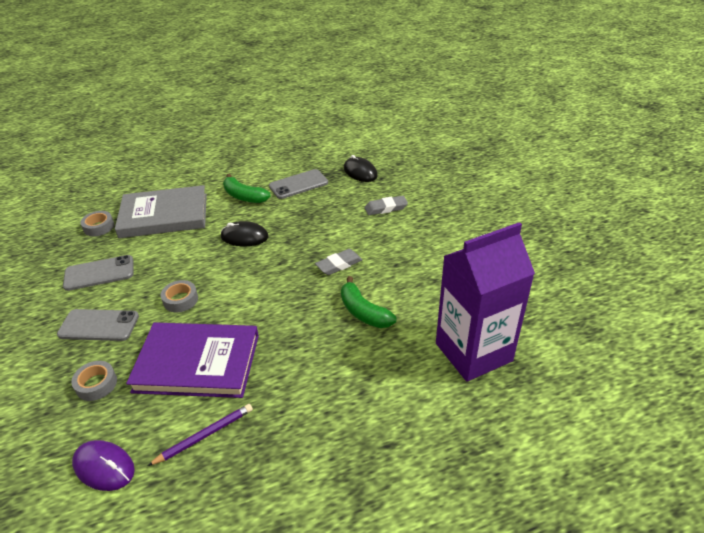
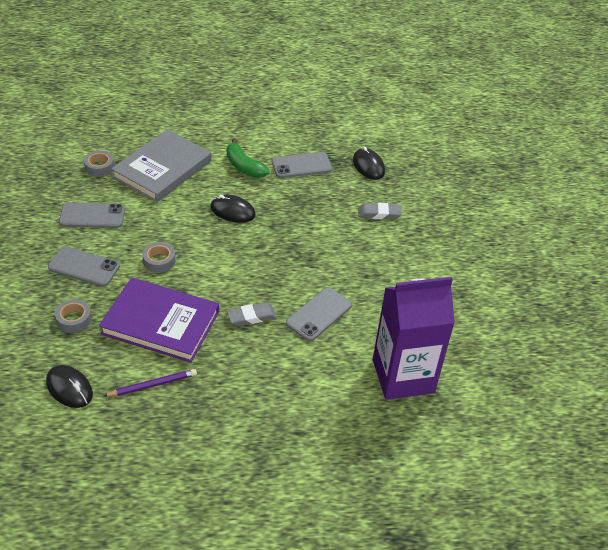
camera: 10 degrees right, 5 degrees up
purple mouse [72,440,135,491] -> black mouse [46,365,93,408]
grey book [115,185,207,238] -> grey book turned 60 degrees counterclockwise [111,129,211,202]
grey eraser [315,249,362,275] -> grey eraser moved to [227,302,277,326]
green banana [341,276,396,328] -> grey phone [286,287,352,341]

